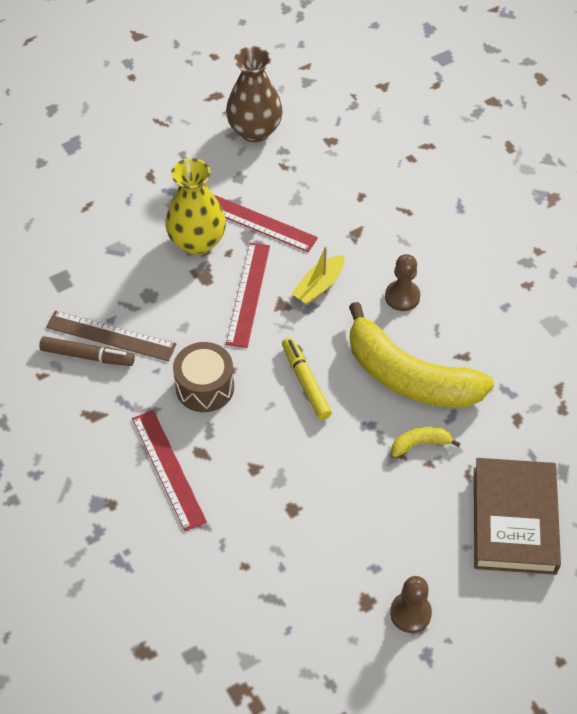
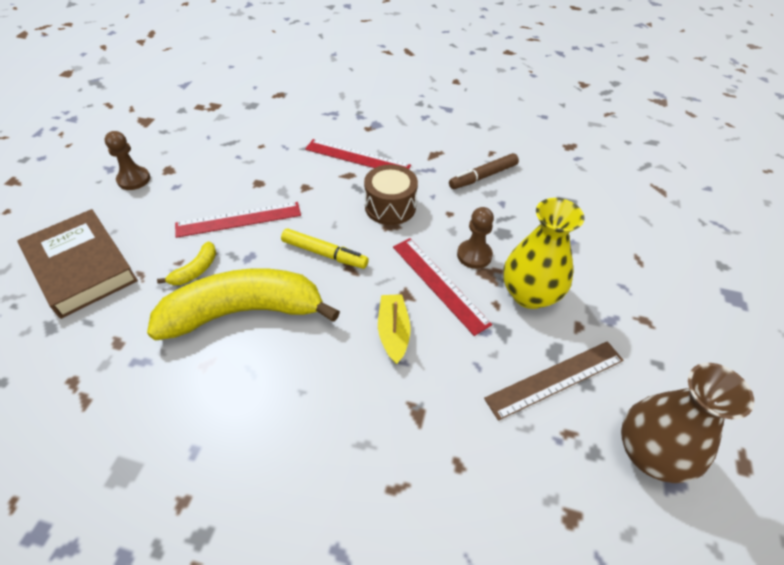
camera: 135 degrees right, 5 degrees down
brown ruler [46,311,176,361] -> brown ruler moved to [484,341,624,421]
red ruler [213,194,318,252] -> red ruler moved to [175,202,301,238]
brown pawn [385,254,420,311] -> brown pawn moved to [457,207,494,269]

